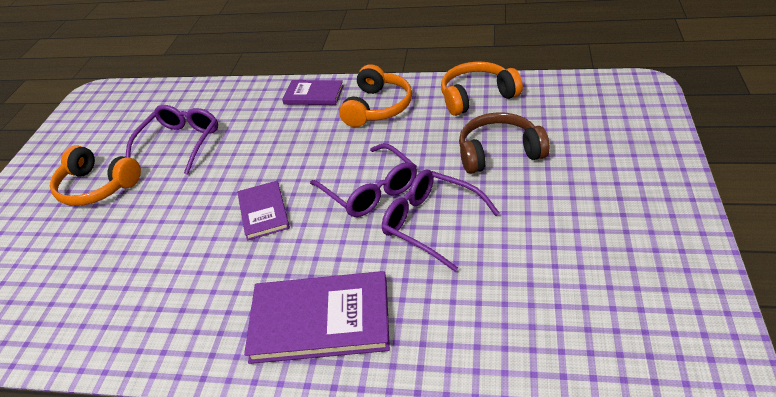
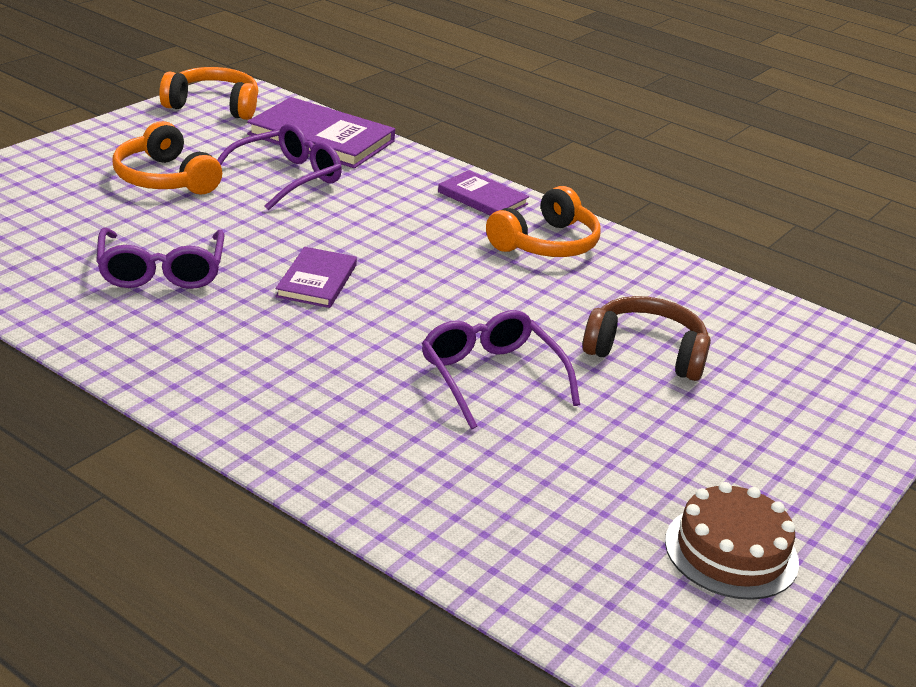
camera: 20 degrees right, 10 degrees down
purple book [244,271,390,364] -> purple book moved to [247,97,395,168]
purple glasses [310,143,417,217] -> purple glasses moved to [96,228,224,289]
orange headphones [441,61,523,116] -> orange headphones moved to [159,67,258,120]
none -> brown cake [665,482,799,600]

